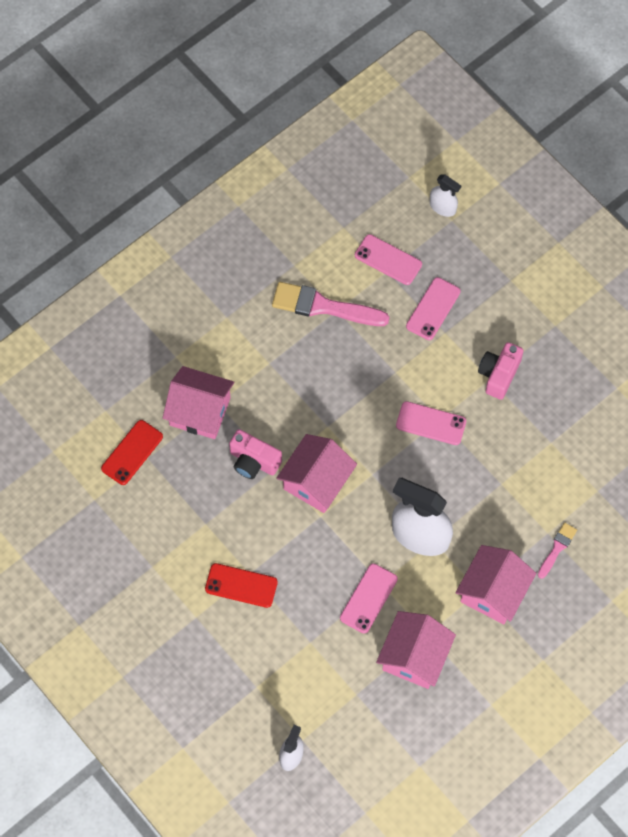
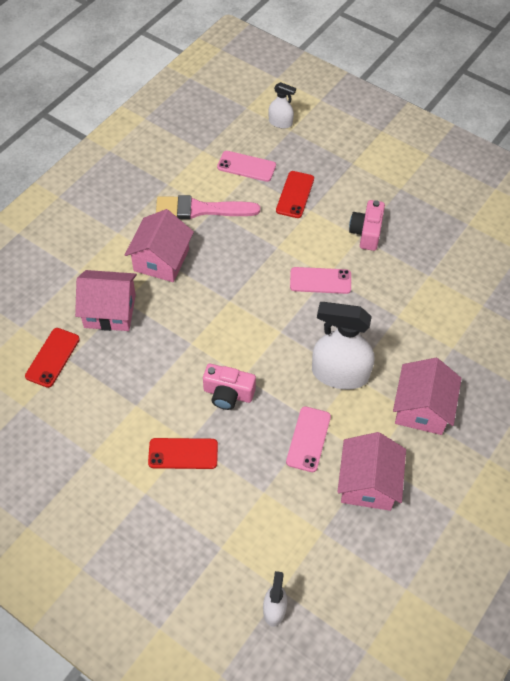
camera: 15 degrees left, 10 degrees down
pink camera [229,429,282,479] -> pink camera moved to [203,364,256,410]
pink house [276,434,357,513] -> pink house moved to [125,209,194,282]
pink phone [406,277,461,340] -> red phone [276,171,314,218]
pink brush [538,523,577,579] -> none

